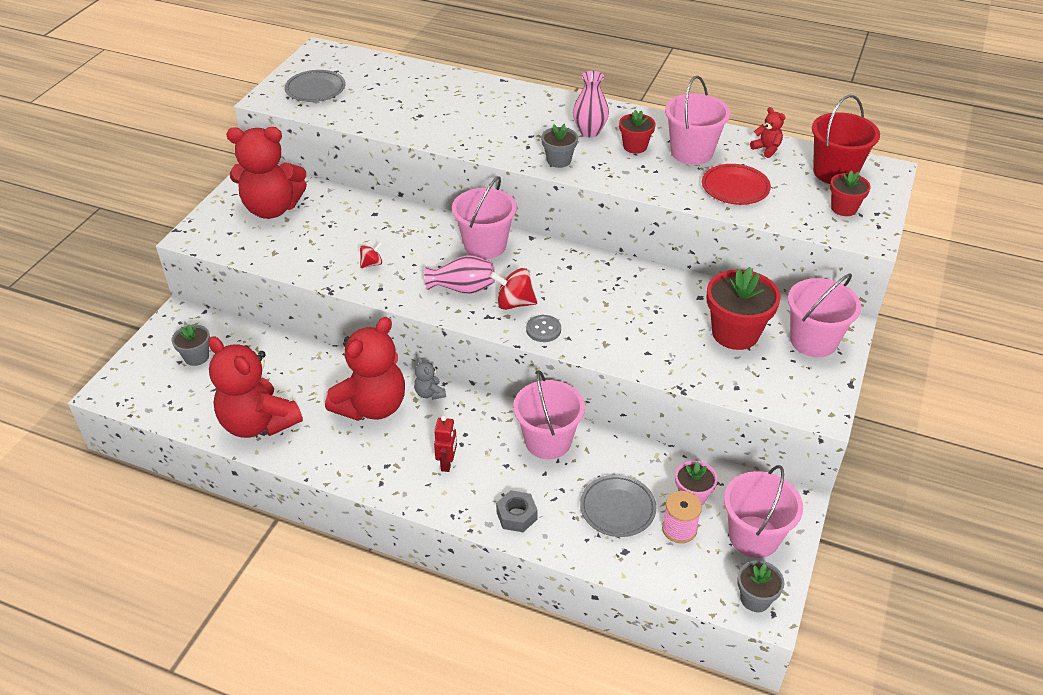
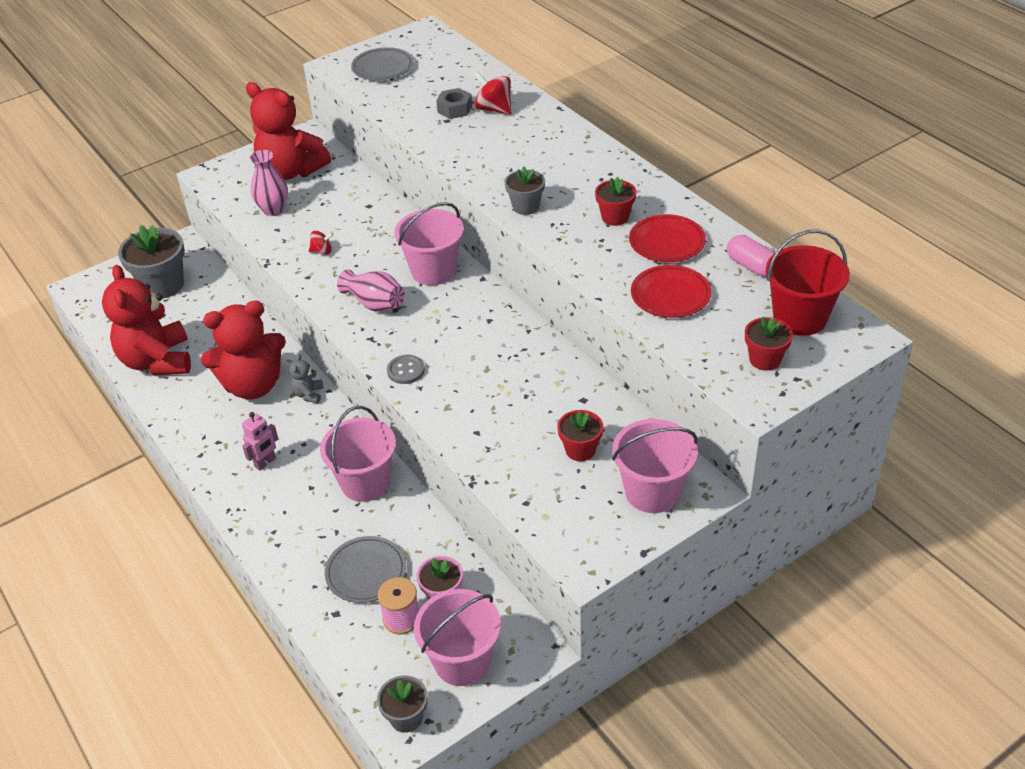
camera: 35 degrees right, 0 degrees up
grey flower pot [172,324,210,366] -> grey flower pot [118,225,185,299], size x1.79
red robot [434,416,457,472] -> pink robot [242,412,278,471]
red spinning top [490,268,537,310] -> red spinning top moved to [474,71,511,115]
grey nut [496,490,538,532] -> grey nut moved to [436,88,472,119]
pink vase [573,71,609,137] -> pink vase moved to [250,150,288,216]
pink bucket [665,76,730,165] -> red plate [629,214,706,262]
red flower pot [707,267,781,350] -> red flower pot [557,410,603,461], size x0.56
red teddy bear [750,107,785,158] -> pink capsule [727,235,775,277]

